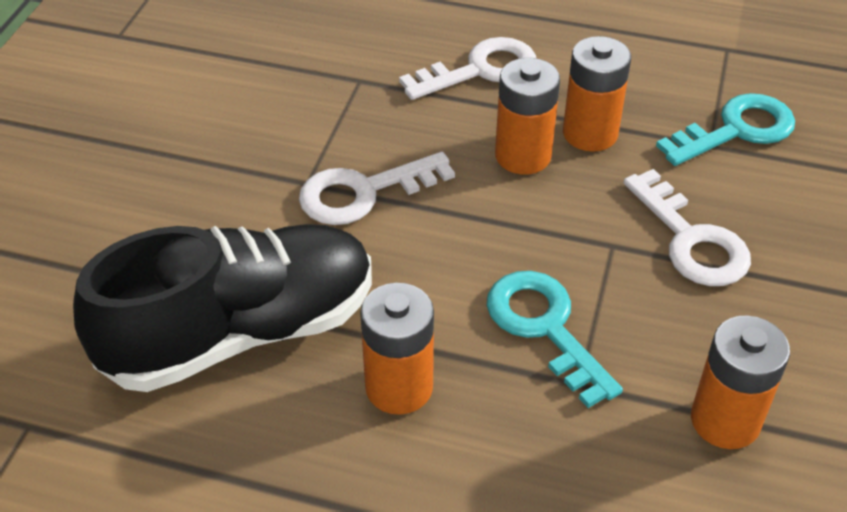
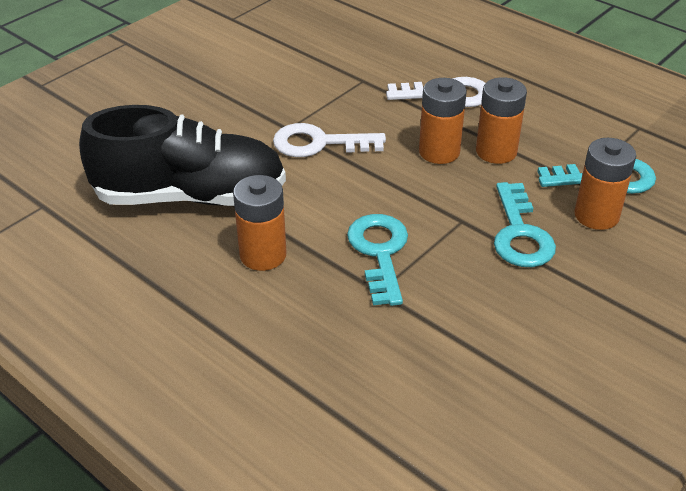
camera: 25 degrees right, 5 degrees down
white key [623,169,751,286] -> turquoise key [494,182,556,267]
orange battery [691,315,790,449] -> orange battery moved to [574,138,636,230]

